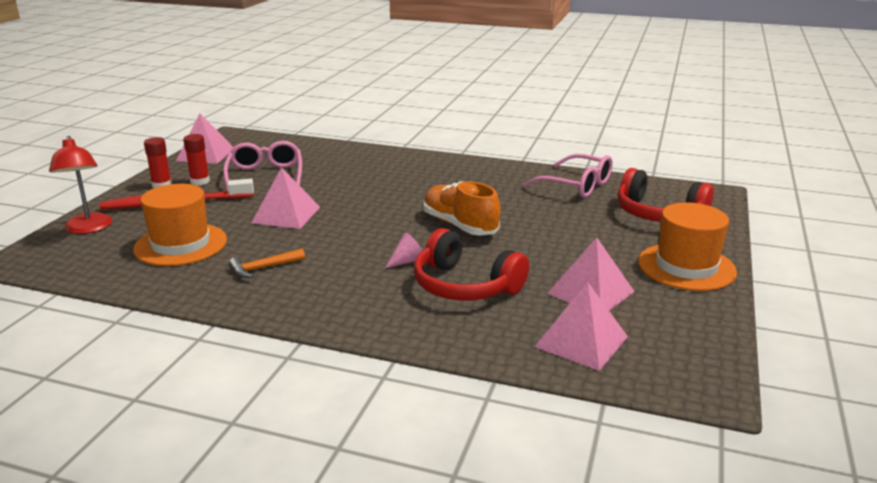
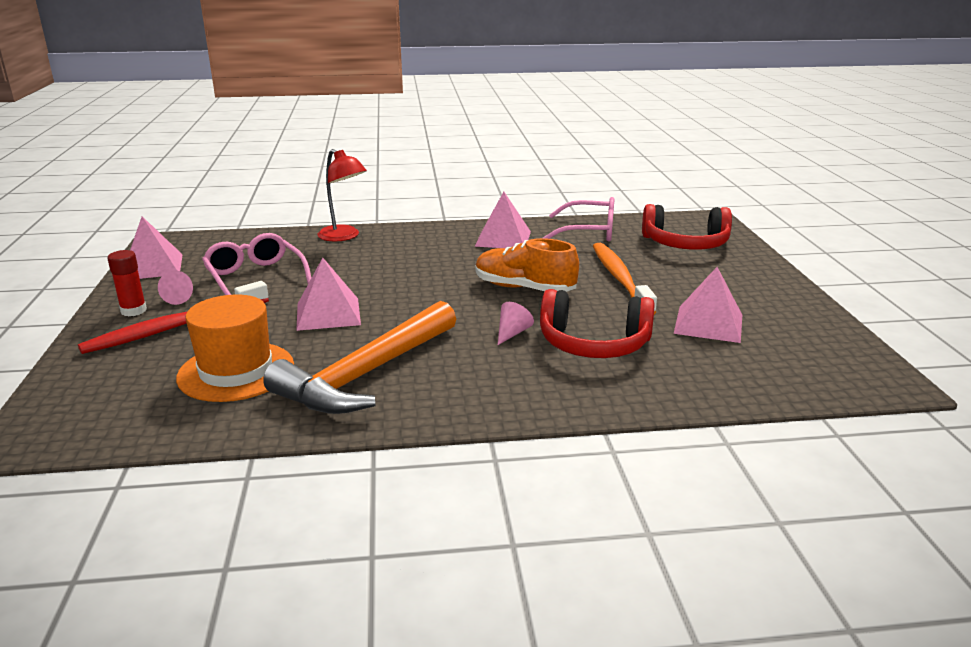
camera: 25 degrees left, 0 degrees up
red lamp [49,136,112,234] -> red lamp moved to [318,149,367,242]
red glue stick [183,134,210,185] -> pink cone [158,270,193,305]
orange hammer [229,249,305,278] -> orange hammer [263,301,456,414], size x2.46
pink pyramid [535,282,628,371] -> pink pyramid moved to [474,192,531,248]
orange hat [638,202,737,291] -> none
none -> orange toothbrush [593,243,657,315]

